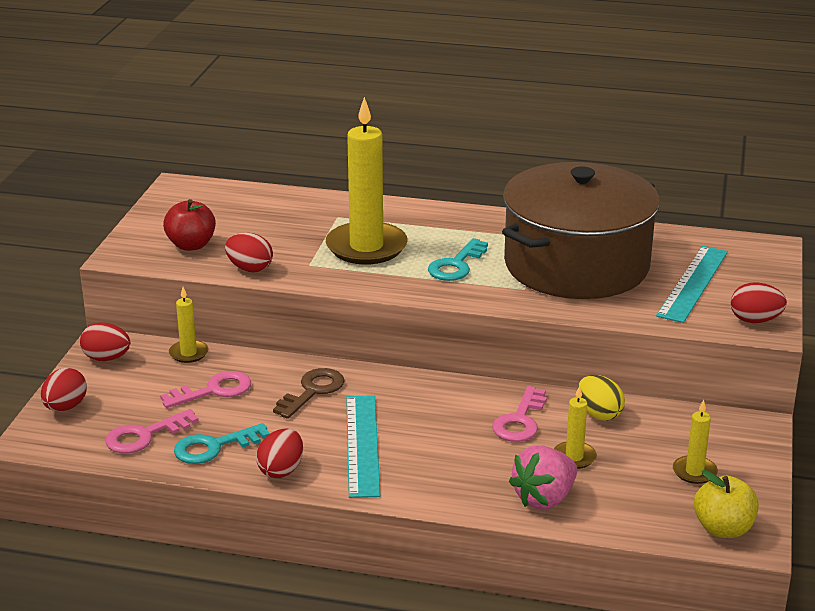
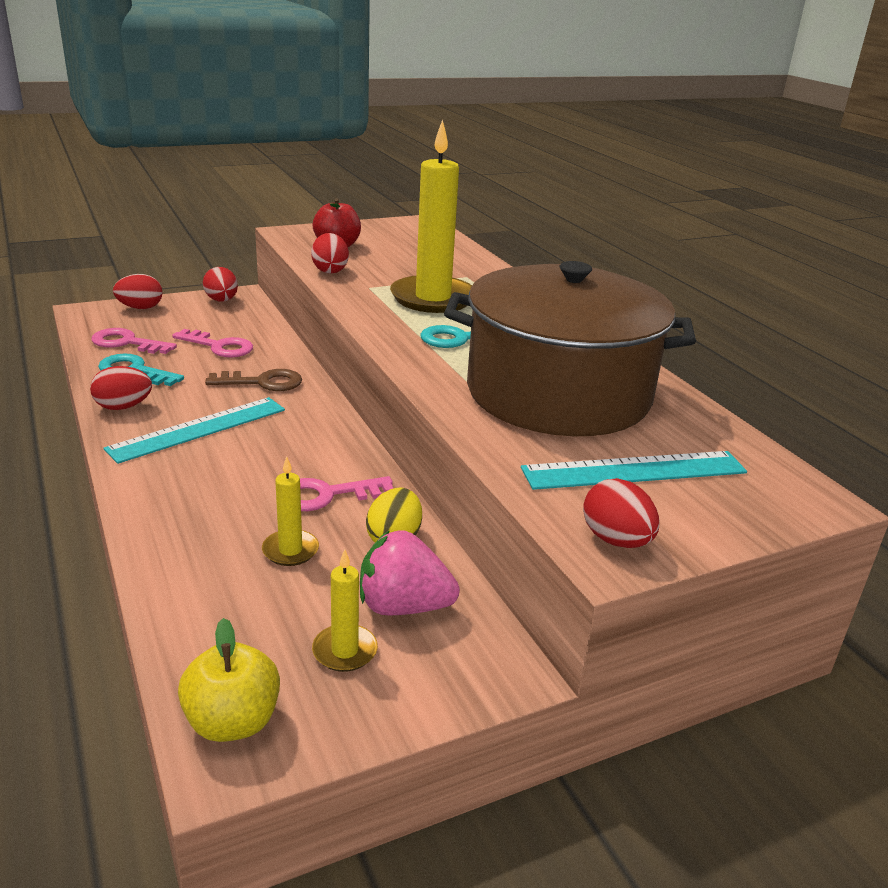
camera: 50 degrees right, 0 degrees up
yellow candle [169,287,208,363] -> none
pink strawberry [509,445,577,509] -> pink strawberry moved to [360,530,460,616]

